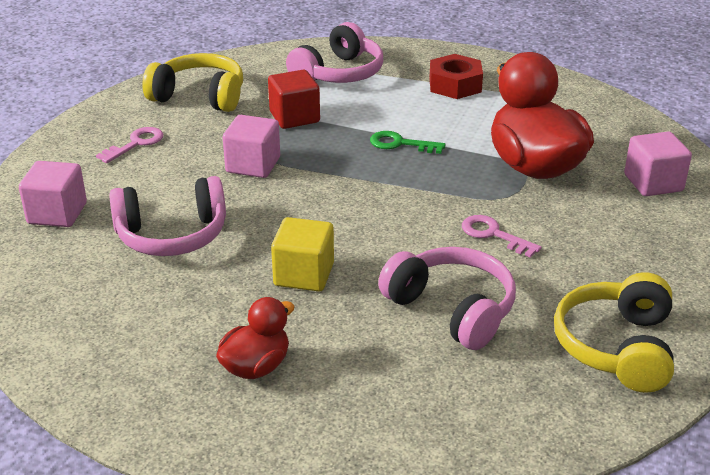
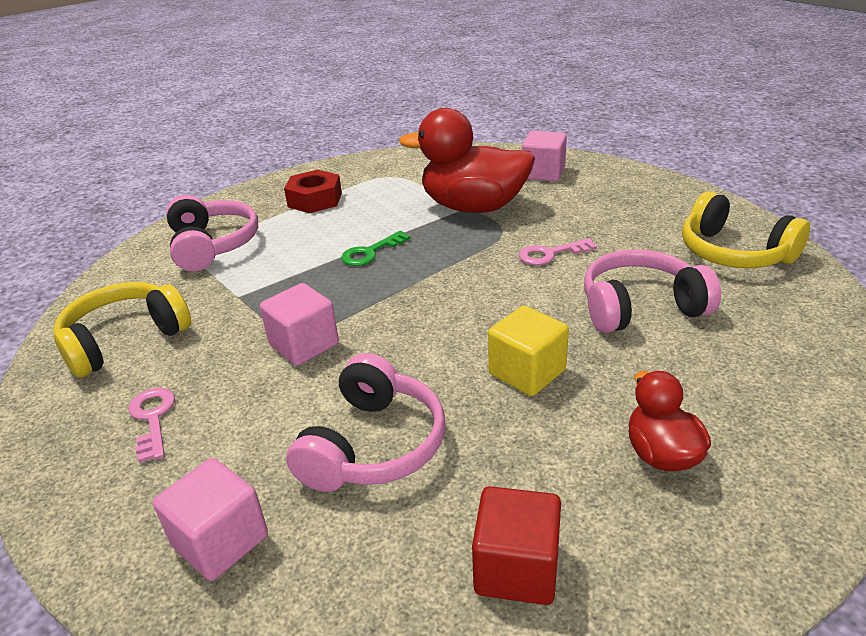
camera: 55 degrees left, 0 degrees up
red cube [268,70,320,129] -> red cube moved to [472,486,561,605]

